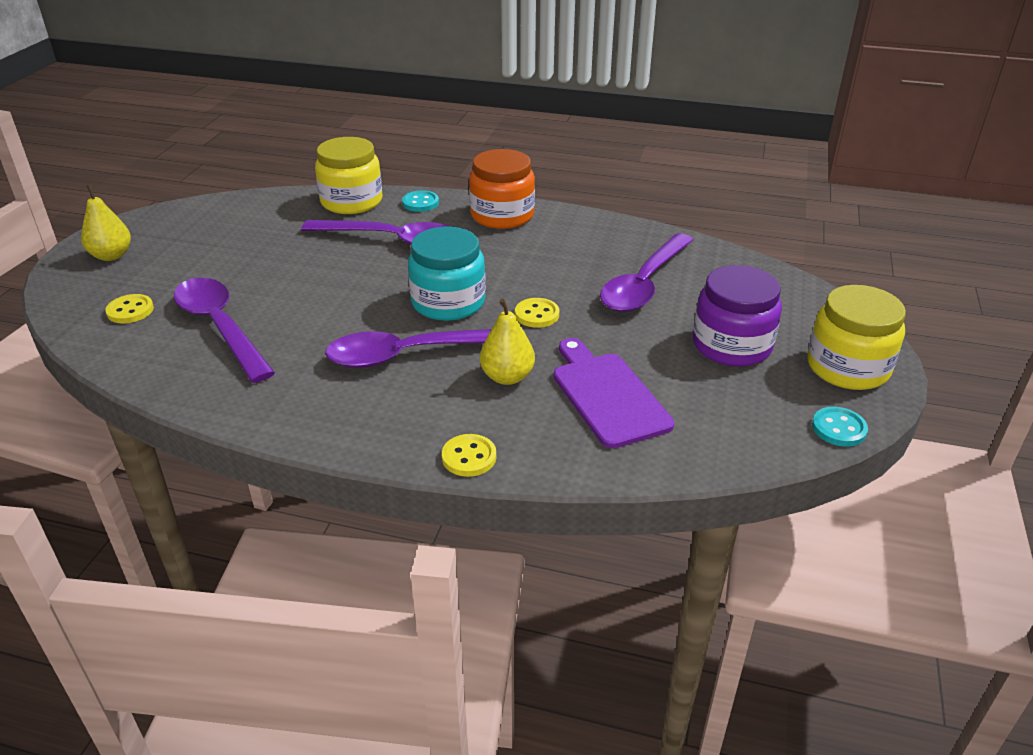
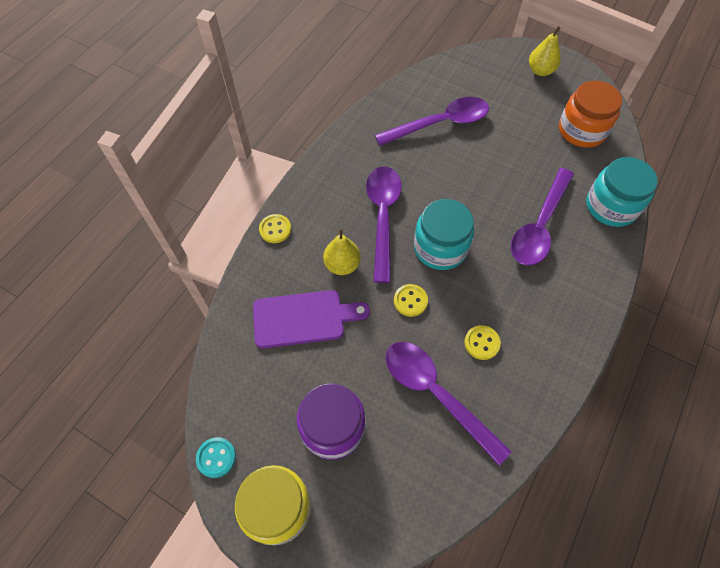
camera: 105 degrees right, 25 degrees up
yellow button [105,294,154,324] -> yellow button moved to [464,325,501,360]
yellow jar [315,137,383,214] -> turquoise jar [586,157,658,227]
turquoise button [402,190,439,212] -> none
orange jar [469,149,535,229] -> orange jar moved to [559,81,622,148]

